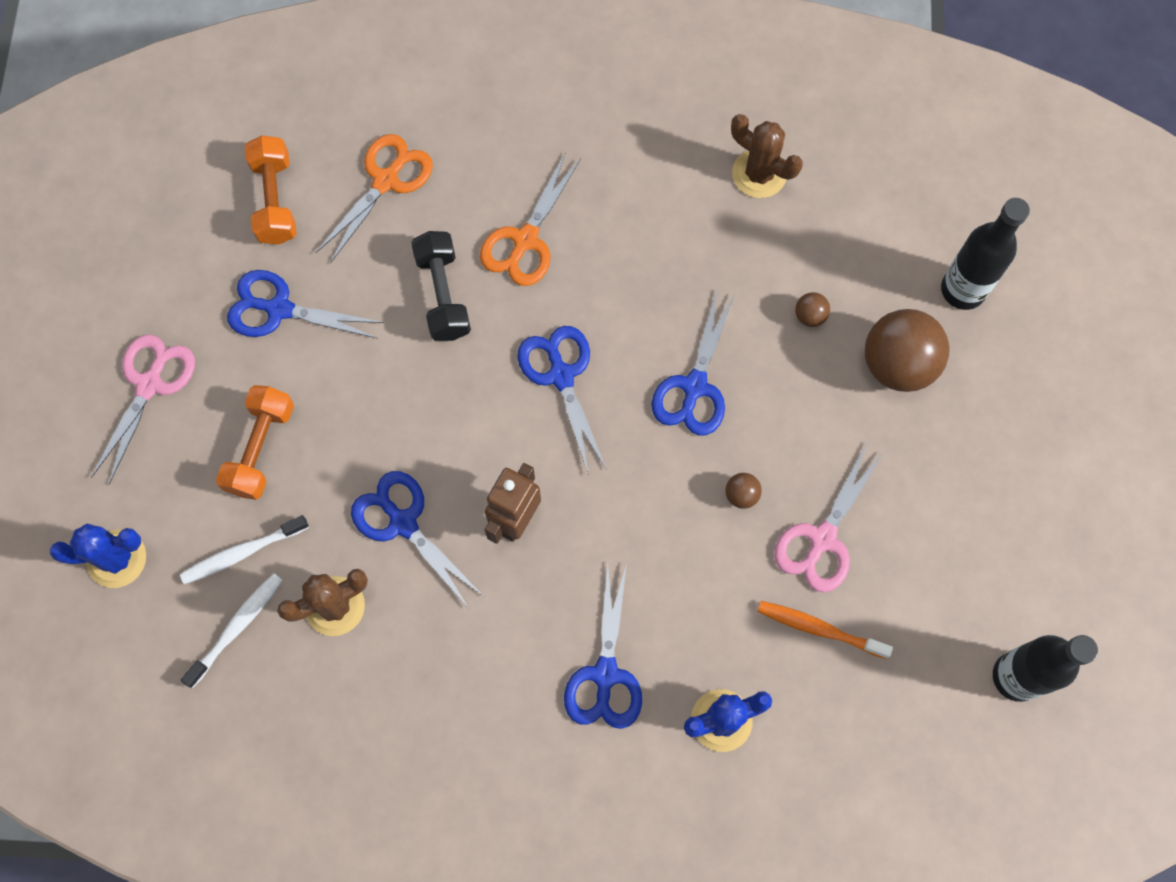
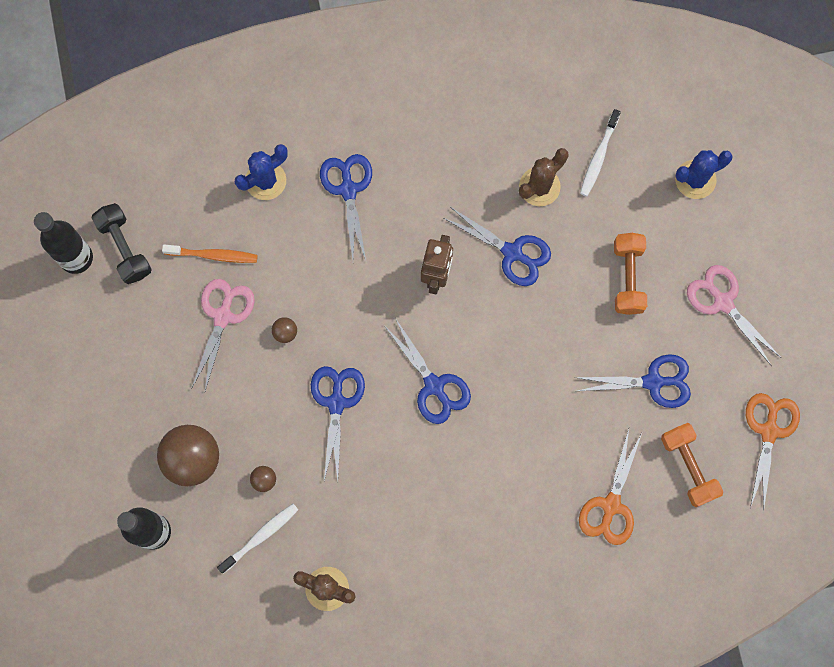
camera: 165 degrees right, 5 degrees up
pink scissors [91,335,195,484] -> pink scissors turned 135 degrees clockwise [687,265,781,366]
white toothbrush [180,515,309,584] -> white toothbrush moved to [217,504,298,574]
black dumbbell [411,231,471,341] -> black dumbbell moved to [91,203,152,284]
orange scissors [480,154,581,286] -> orange scissors moved to [746,393,800,511]

